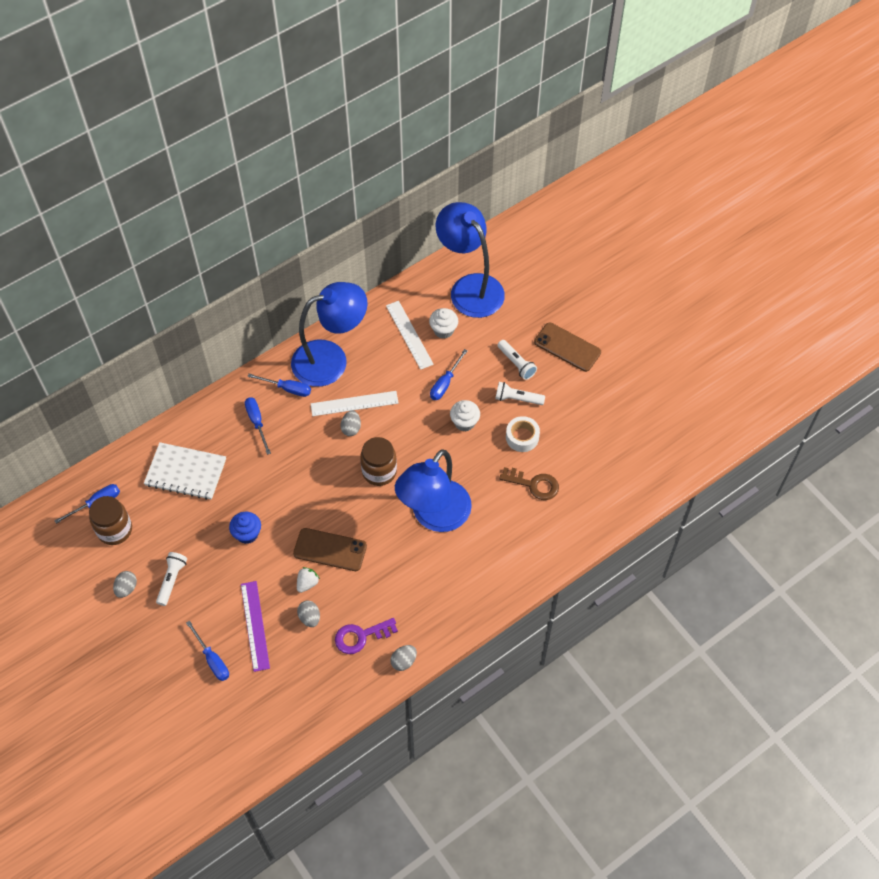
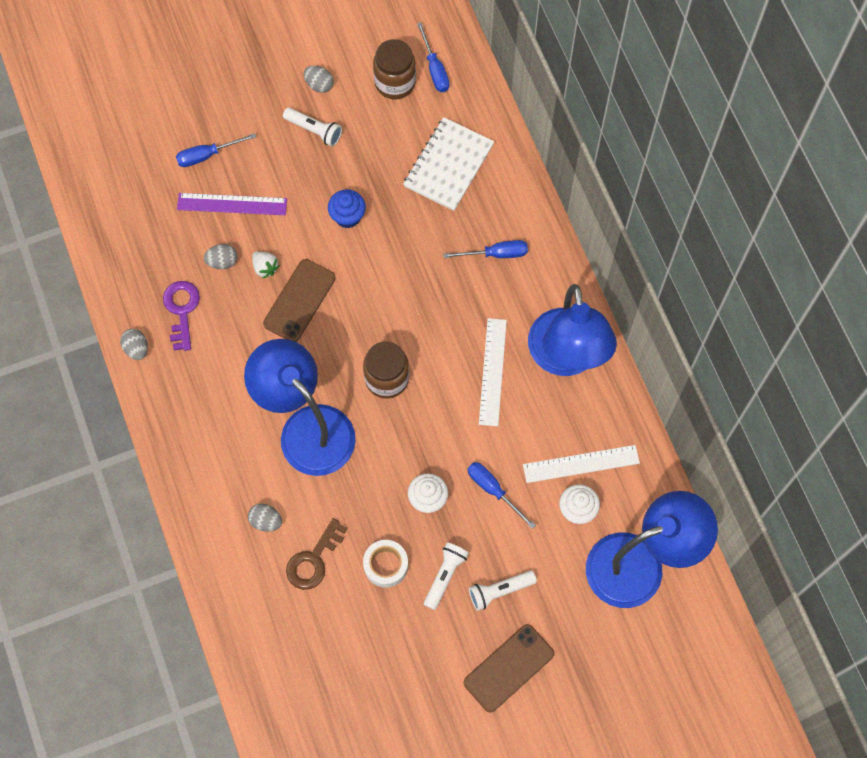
camera: 105 degrees right, 10 degrees up
blue screwdriver [247,374,311,397] -> none
grey egg [340,411,361,436] -> grey egg moved to [248,504,282,532]

